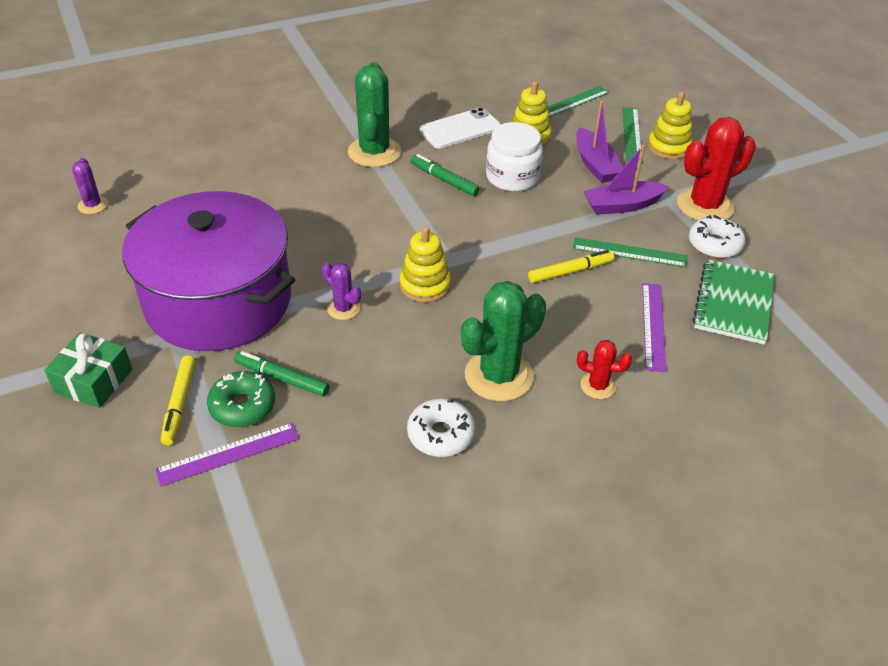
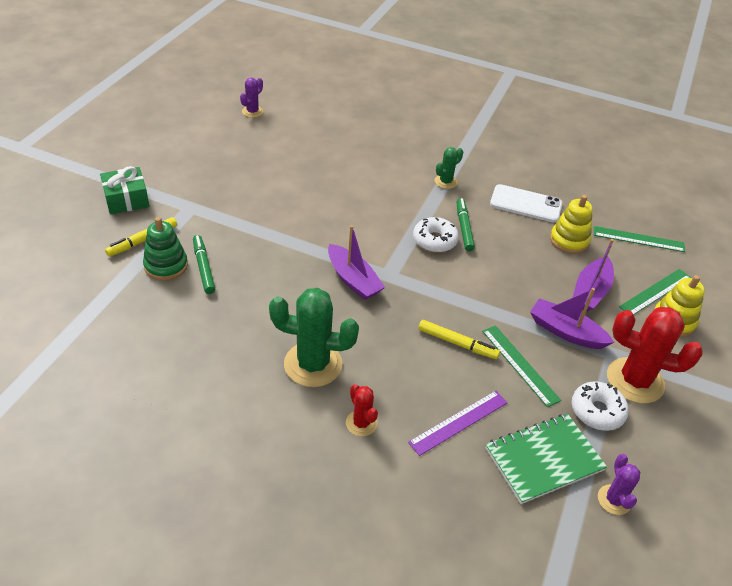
camera: 45 degrees right, 0 degrees up
purple pot [122,191,295,351] -> none
purple ruler [155,423,300,487] -> none
green donut [207,371,275,427] -> green stacking toy [143,217,188,281]
purple cactus [322,262,361,320] -> purple cactus moved to [598,454,640,515]
green cactus [348,62,401,167] -> green cactus [435,147,463,189], size x0.51
yellow stacking toy [400,226,451,303] -> purple boat [328,225,385,300]
white donut [407,398,475,457] -> white donut moved to [413,217,459,253]
white jar [486,122,543,192] -> none

